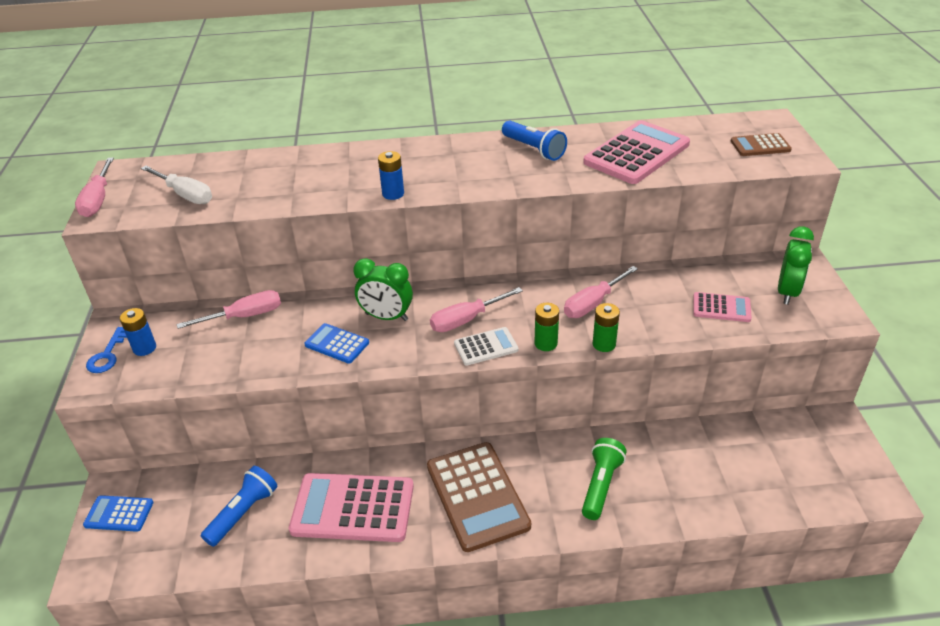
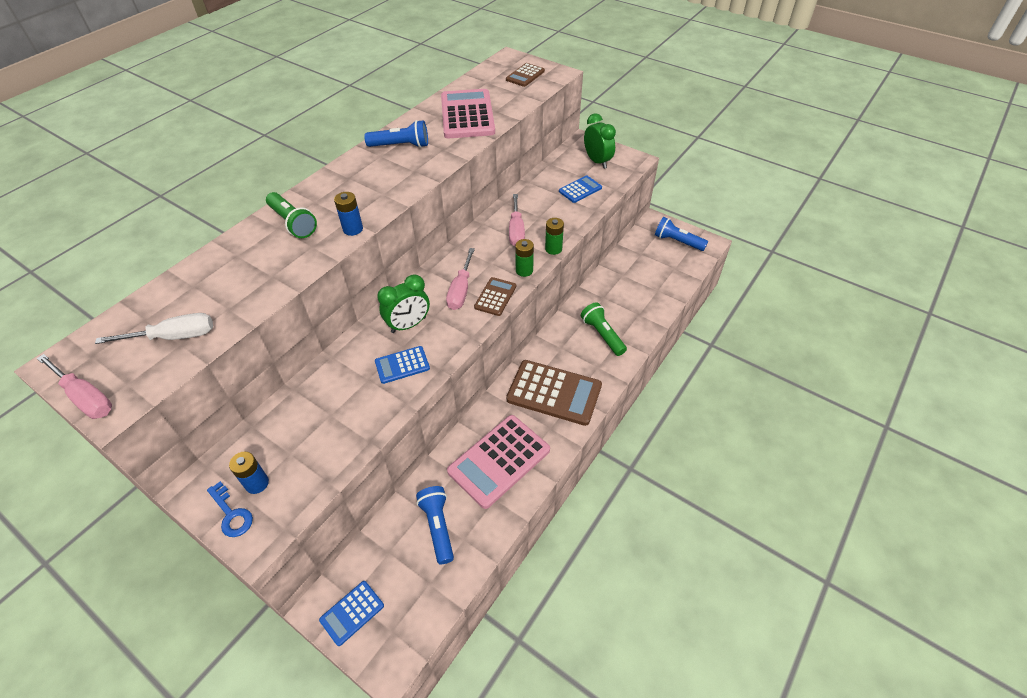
camera: 50 degrees left, 10 degrees up
pink screwdriver [176,290,281,329] -> none
white calculator [454,327,519,365] -> brown calculator [474,277,516,316]
pink calculator [693,292,752,322] -> blue calculator [559,176,602,203]
none -> green flashlight [266,192,317,238]
none -> blue flashlight [655,217,708,251]

